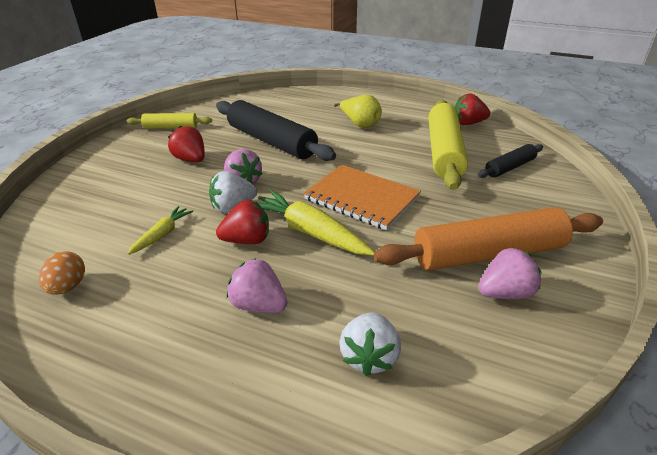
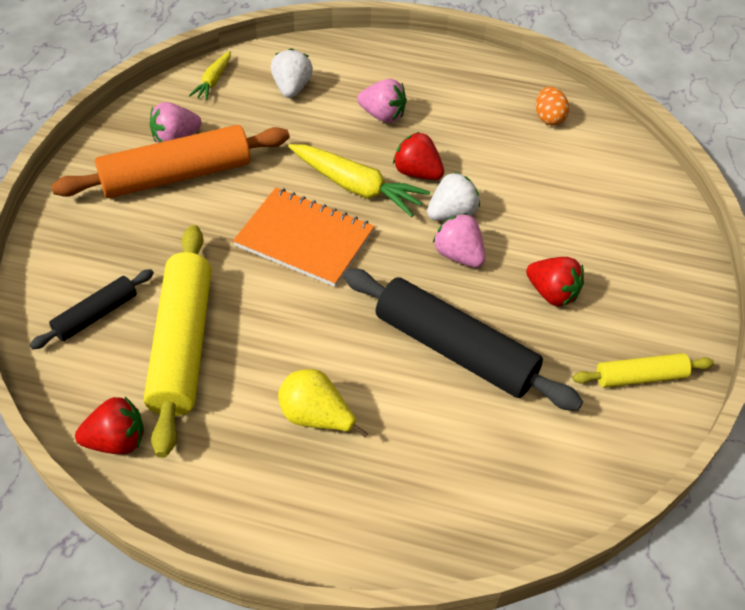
camera: 170 degrees right, 15 degrees up
yellow carrot [127,206,193,255] -> yellow carrot moved to [189,51,231,100]
red strawberry [216,200,269,244] -> red strawberry turned 60 degrees clockwise [393,132,444,180]

